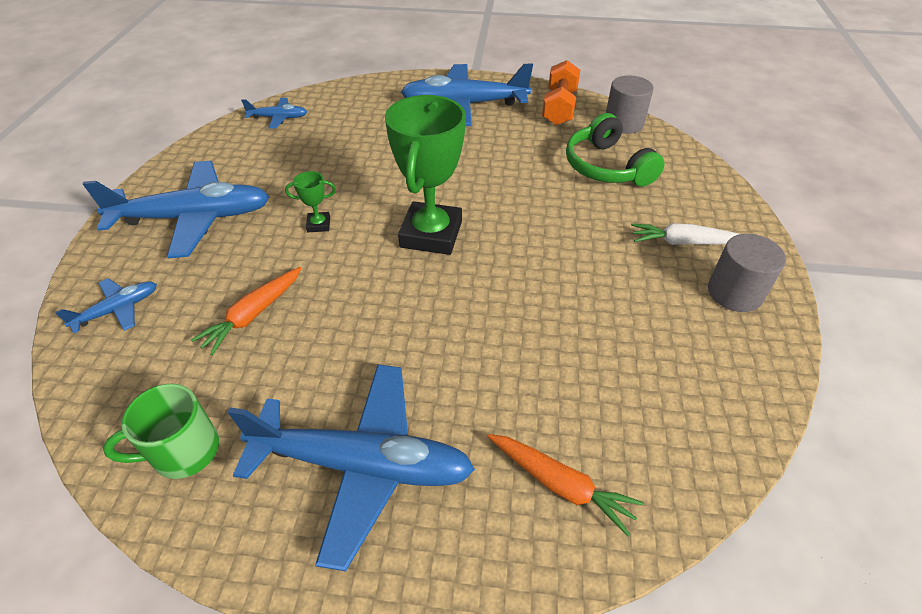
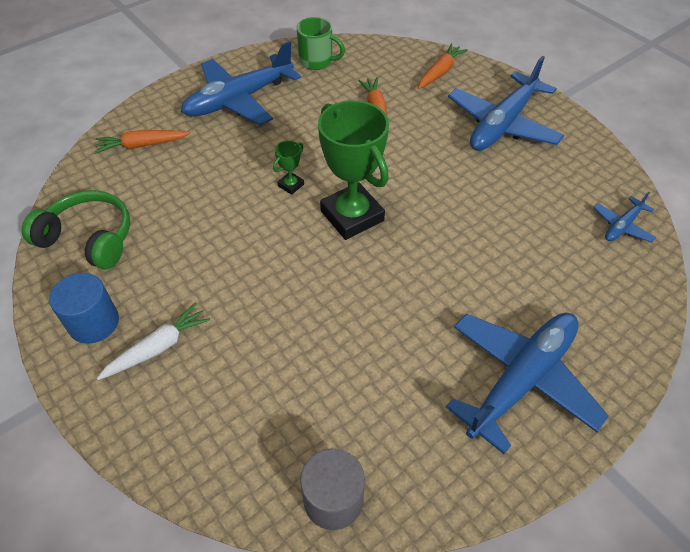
camera: 135 degrees right, 5 degrees up
blue plane [55,278,157,334] -> orange carrot [418,43,468,89]
green mug [103,383,219,479] -> green mug turned 90 degrees clockwise [297,17,345,70]
green trophy [285,171,336,232] -> green trophy moved to [273,141,304,195]
orange dumbbell [542,60,580,125] -> none
green headphones [566,113,665,187] -> green headphones moved to [21,190,130,269]
grey cylinder [708,234,786,312] -> blue cylinder [49,273,119,344]

